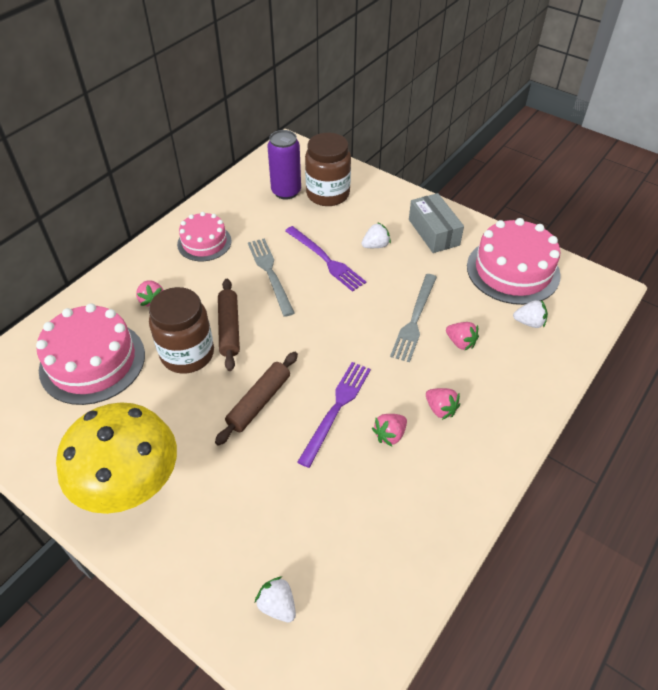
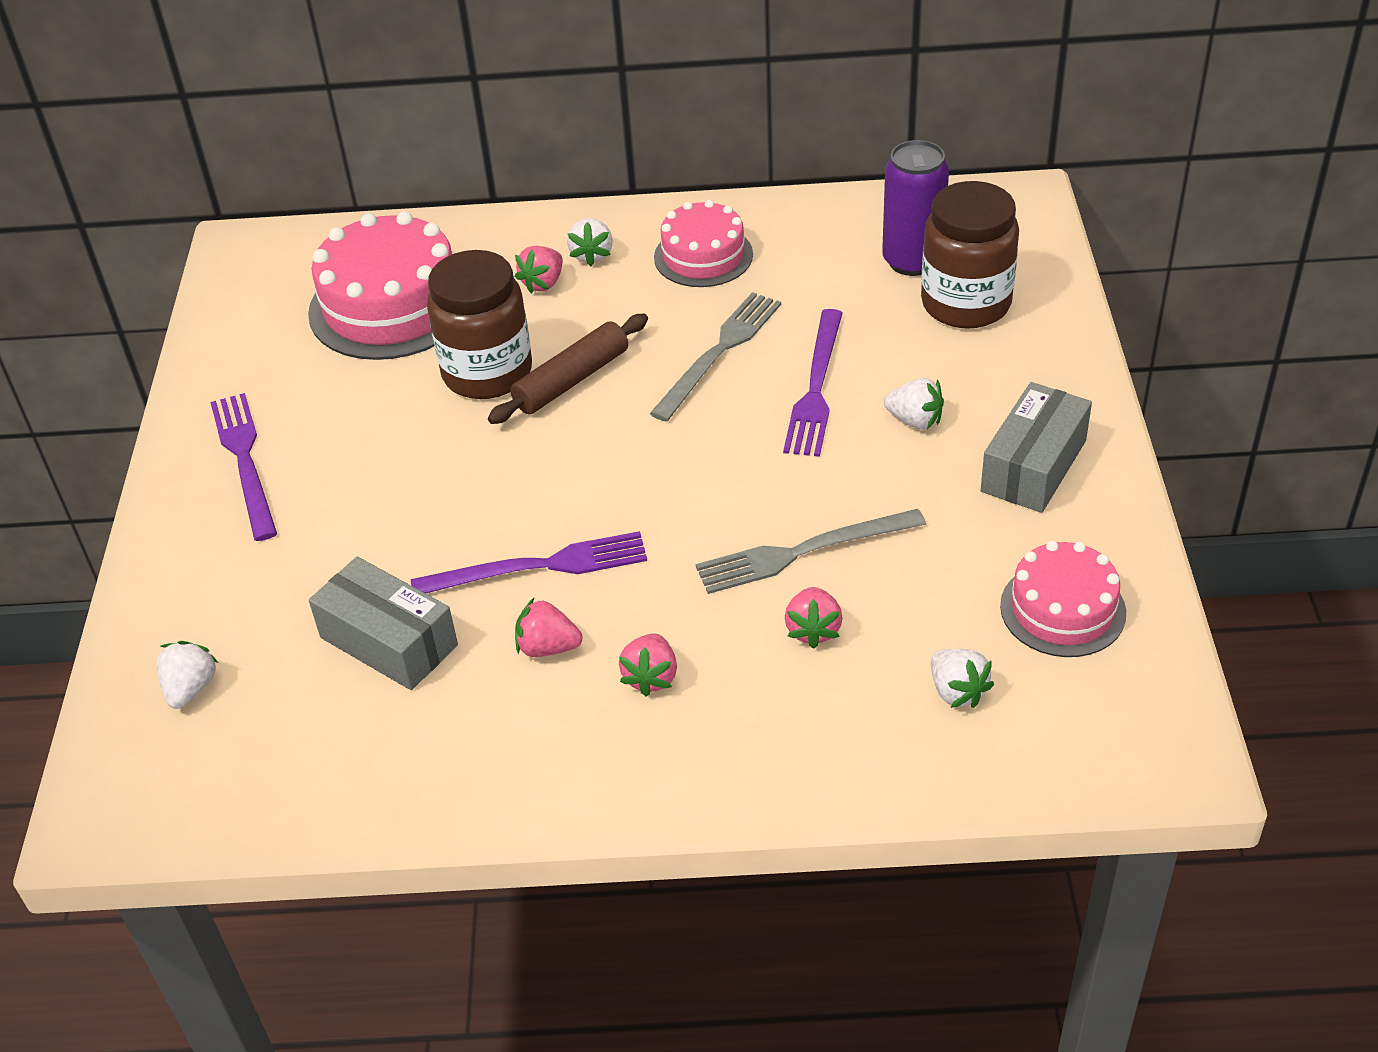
camera: 55 degrees right, 5 degrees down
yellow mushroom [56,402,177,514] -> purple fork [210,393,277,541]
brown rolling pin [215,352,298,446] -> none
pink cake [467,218,561,305] -> pink cake [1000,541,1126,657], size x0.61
none -> grey box [309,557,458,690]
none -> white strawberry [567,218,613,266]

